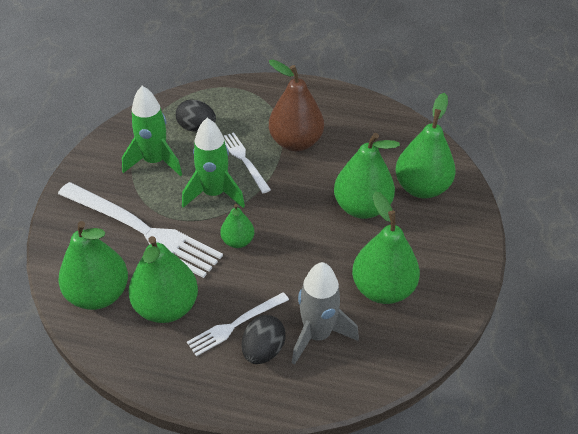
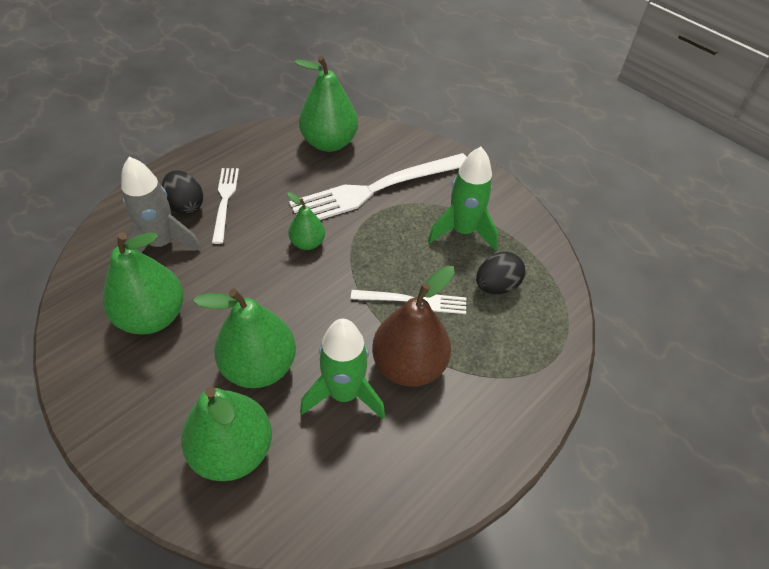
camera: 120 degrees right, 5 degrees up
green pear [128,236,198,323] -> none
green rocket [182,118,245,208] -> green rocket moved to [300,319,385,419]

